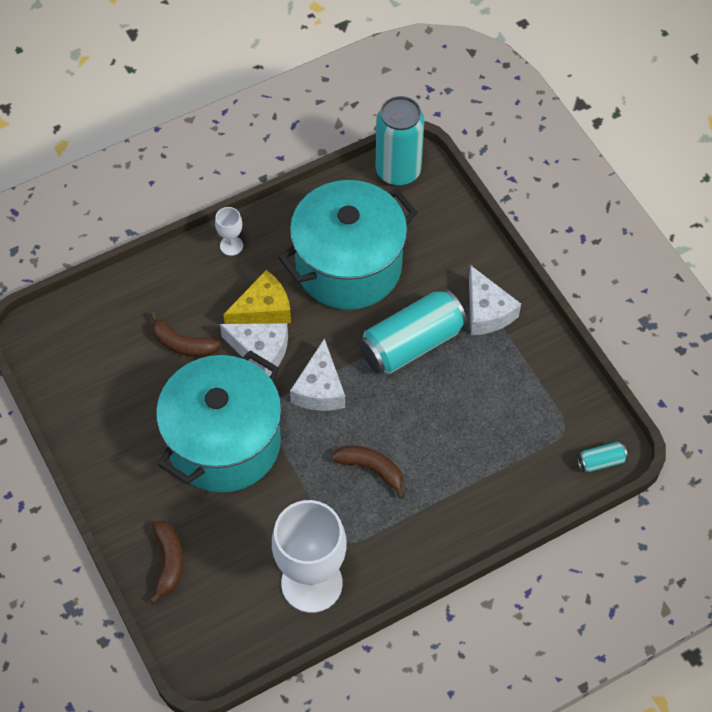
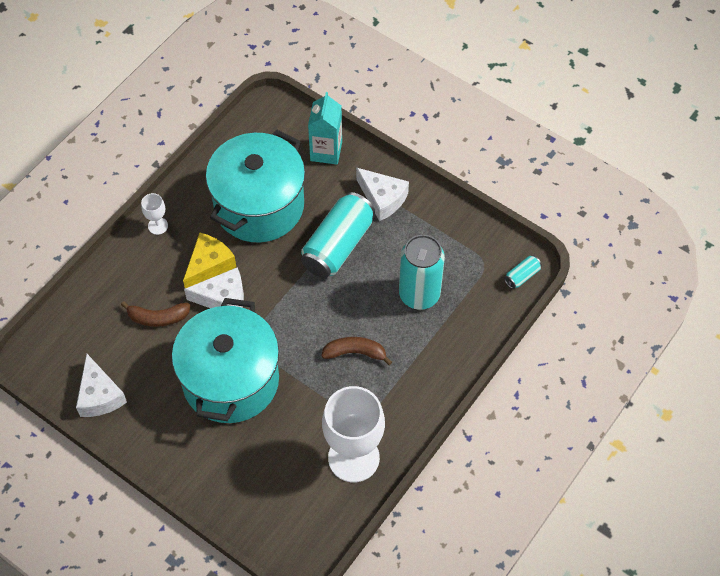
camera: 25 degrees left, 0 degrees up
brown banana [149,521,183,604] -> none
white cheese [290,338,345,411] -> white cheese moved to [76,354,127,417]
turquoise can [376,96,424,186] -> turquoise can moved to [399,235,445,310]
none -> turquoise carton [308,92,342,164]

